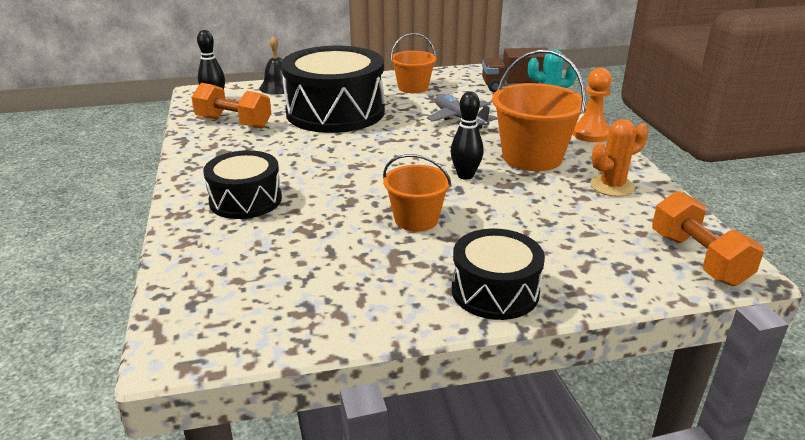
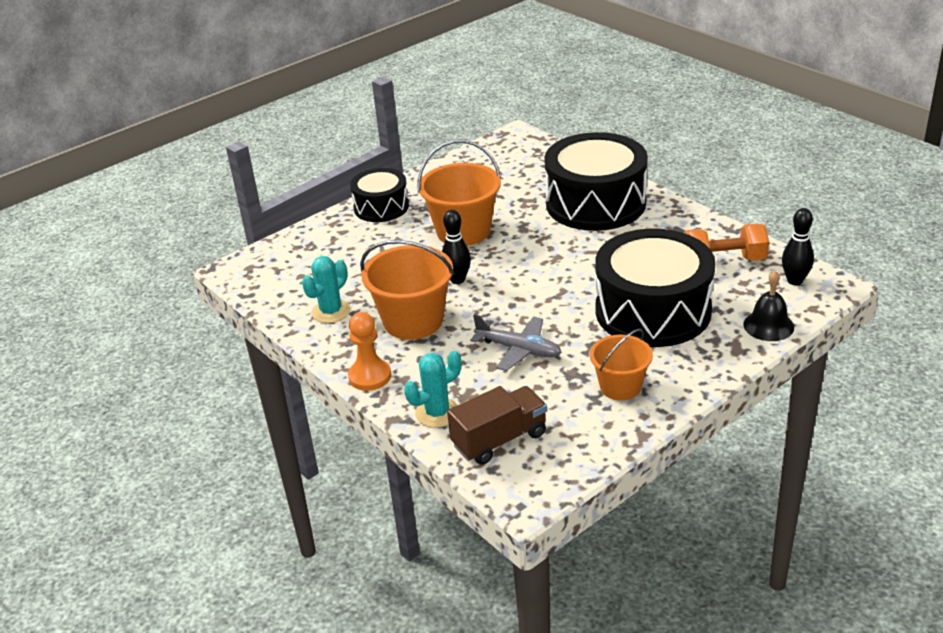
camera: 155 degrees right, 5 degrees up
black drum [203,150,282,219] -> black drum [544,132,648,231], size x1.77
orange bucket [383,154,452,232] -> orange bucket [417,140,501,246], size x1.60
orange cactus [590,119,649,197] -> turquoise cactus [302,256,351,323]
orange dumbbell [652,191,764,286] -> none

